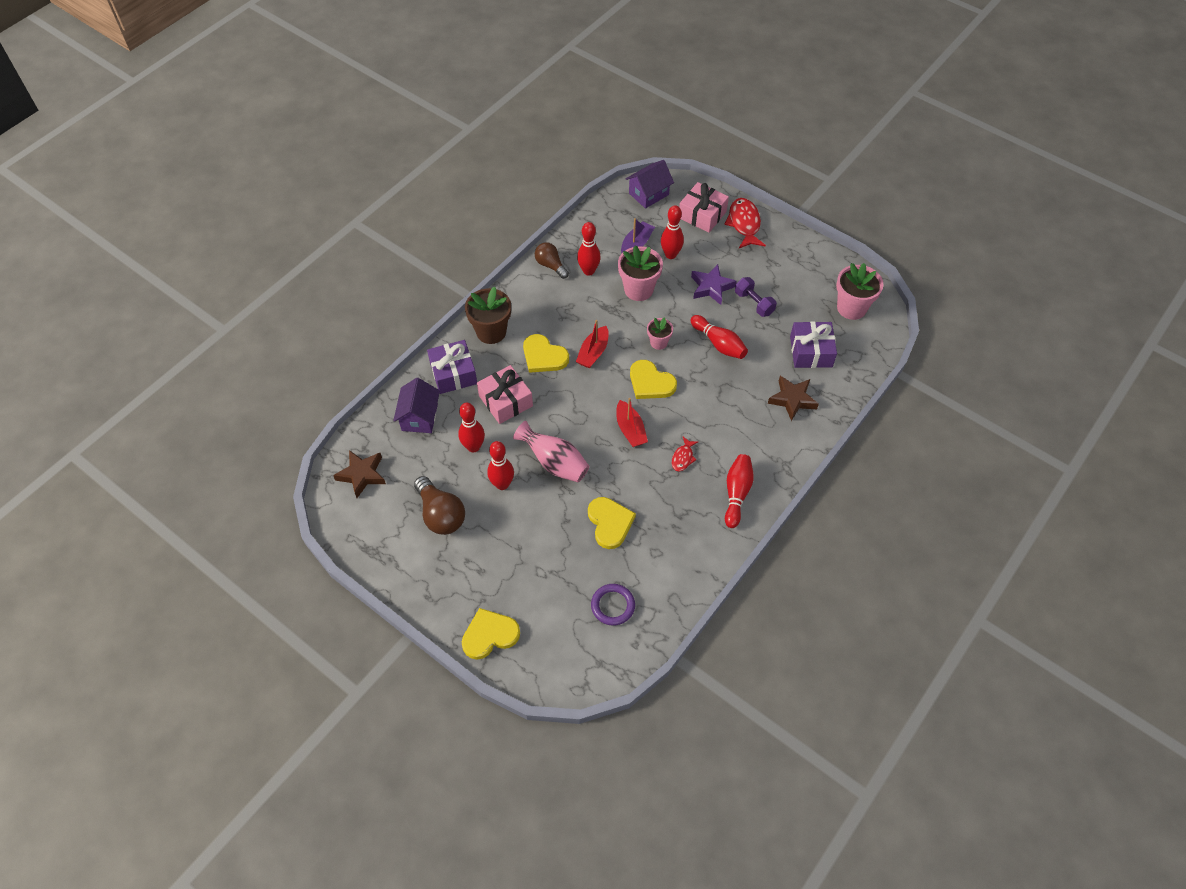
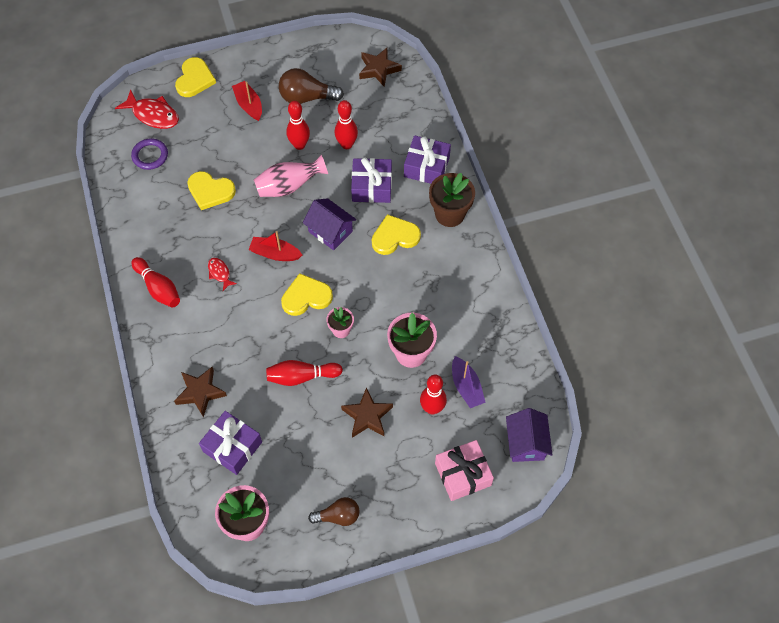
camera: 125 degrees right, 5 degrees up
purple house [393,378,440,433] -> purple house moved to [303,198,357,250]
pink gift [477,365,533,424] -> purple gift [351,157,392,203]
brown light bulb [535,242,569,279] -> brown light bulb moved to [308,497,360,526]
red boat [576,320,609,368] -> red boat moved to [232,81,262,121]
red bowling pin [577,222,601,276] -> none
purple star [691,264,737,305] -> brown star [341,387,393,438]
red fish [724,198,766,248] -> red fish moved to [115,89,179,129]
purple dumbbell [735,277,777,317] -> none

